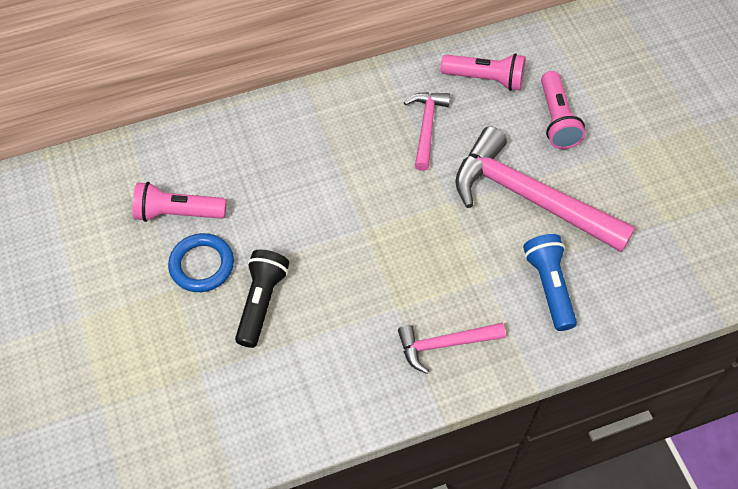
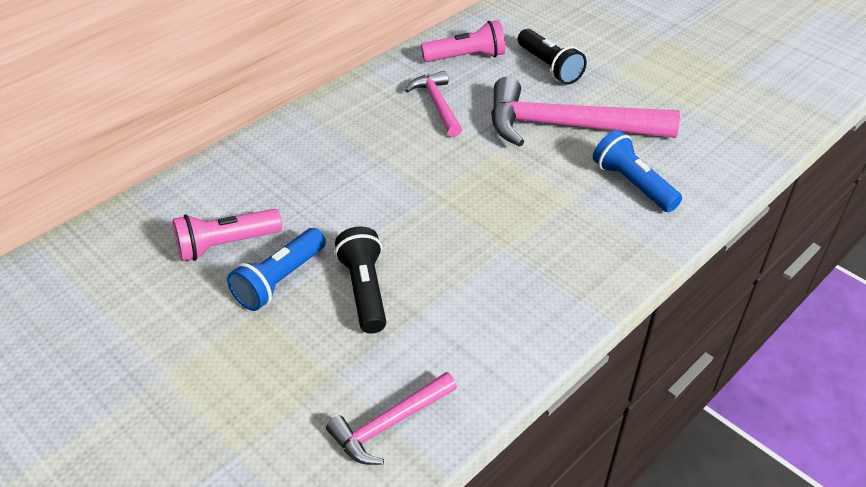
camera: 25 degrees left, 15 degrees down
blue ring [168,233,234,292] -> blue flashlight [227,228,326,311]
pink hammer [398,323,506,374] -> pink hammer moved to [326,372,457,465]
pink flashlight [541,71,585,149] -> black flashlight [518,29,587,85]

